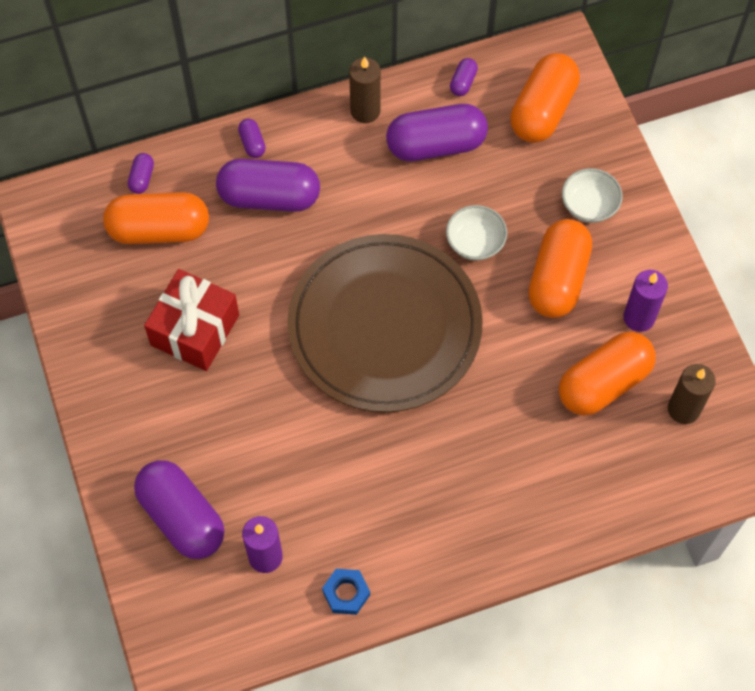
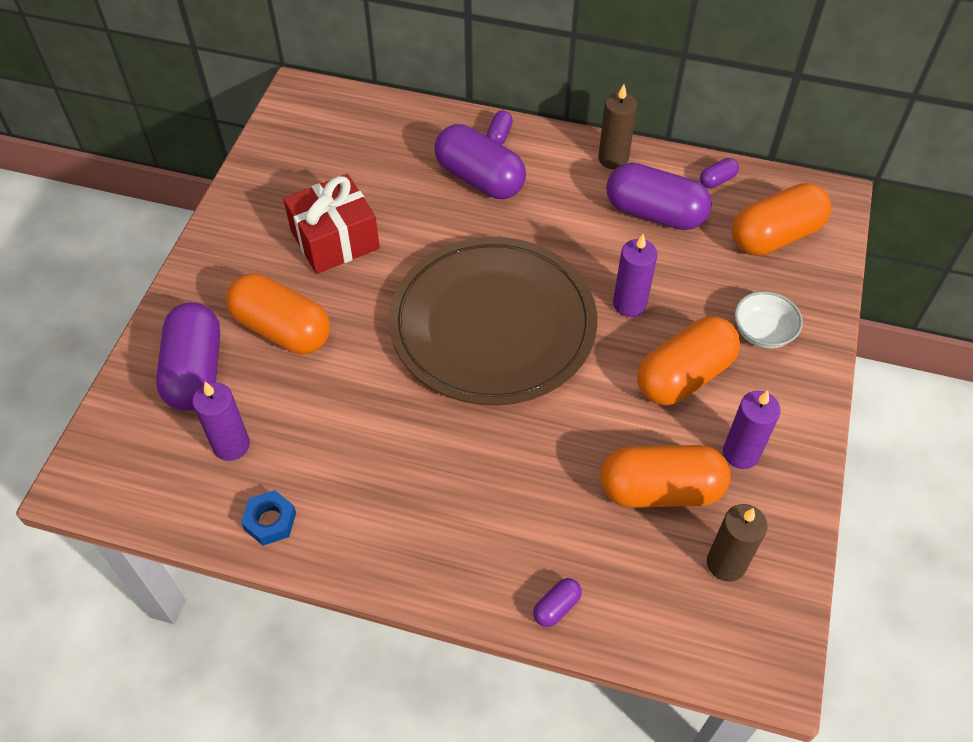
camera: 35 degrees right, 10 degrees down
orange capsule [103,192,209,244] -> orange capsule moved to [226,273,330,354]
purple capsule [128,153,154,194] -> purple capsule moved to [533,578,582,627]
white bowl [446,205,507,261] -> purple candle [613,234,657,317]

